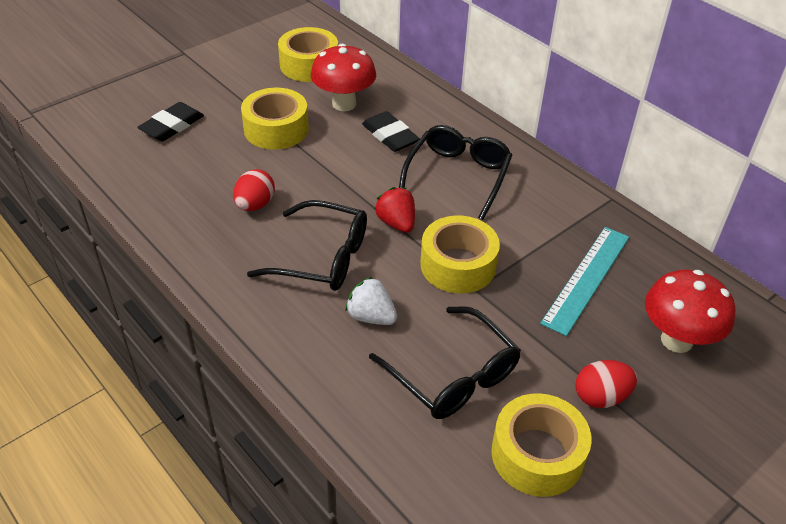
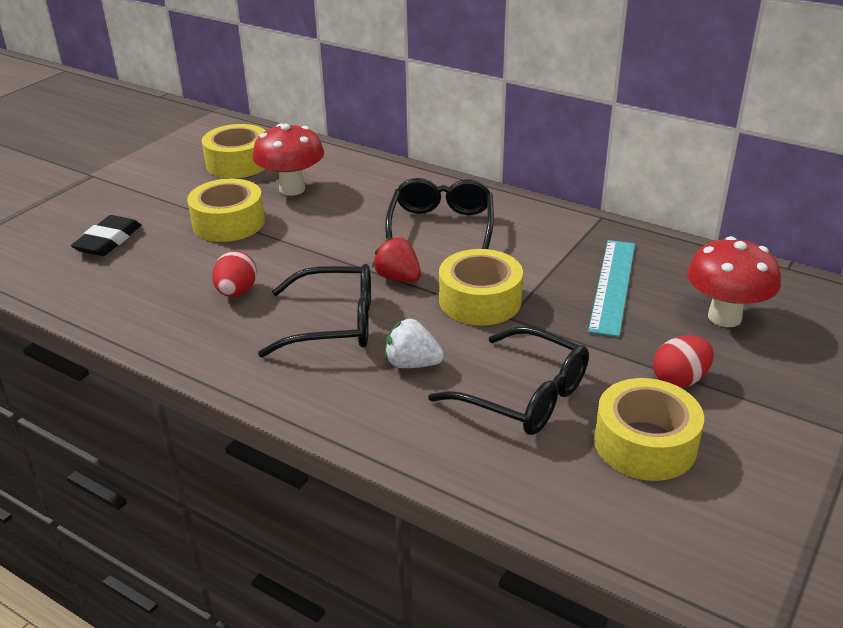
camera: 15 degrees left, 10 degrees down
black eraser [362,111,420,152] -> none

